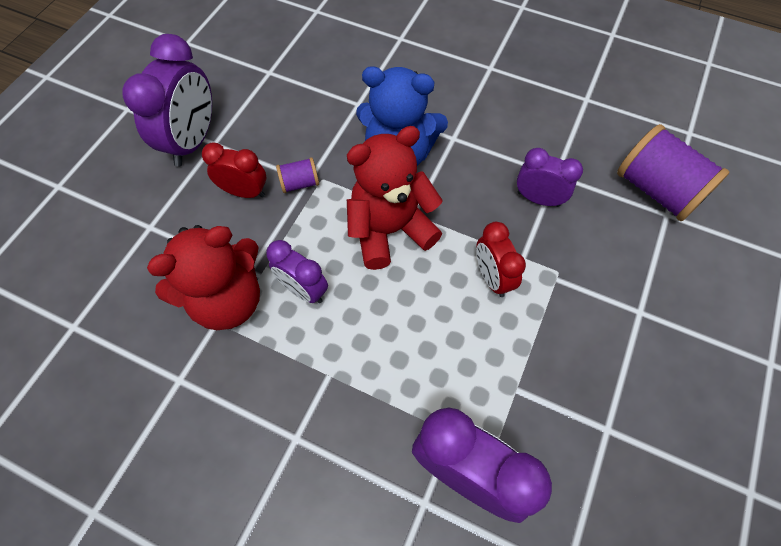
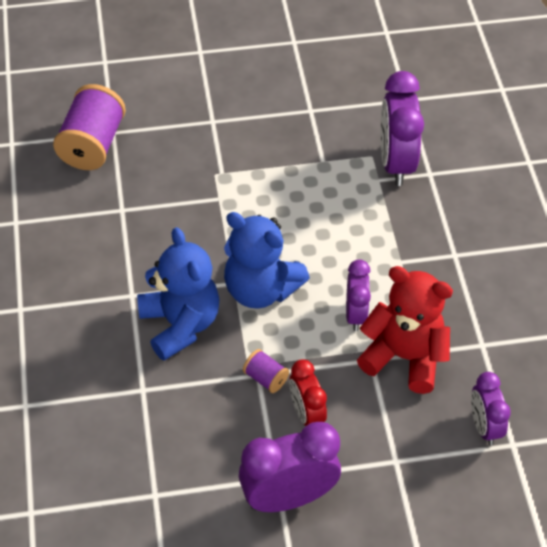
camera: 125 degrees left, 10 degrees down
red teddy bear [347,126,443,270] -> blue teddy bear [224,212,310,309]
red clock [476,222,526,297] -> none
purple clock [517,148,583,207] -> purple clock moved to [471,372,511,445]

